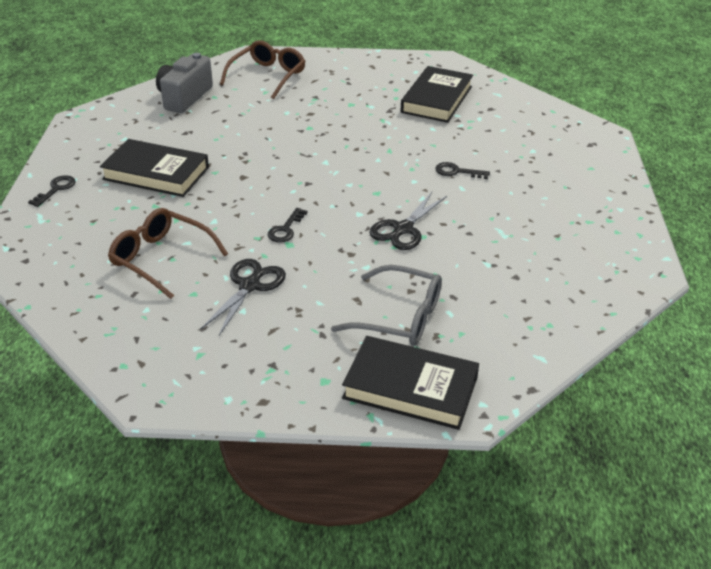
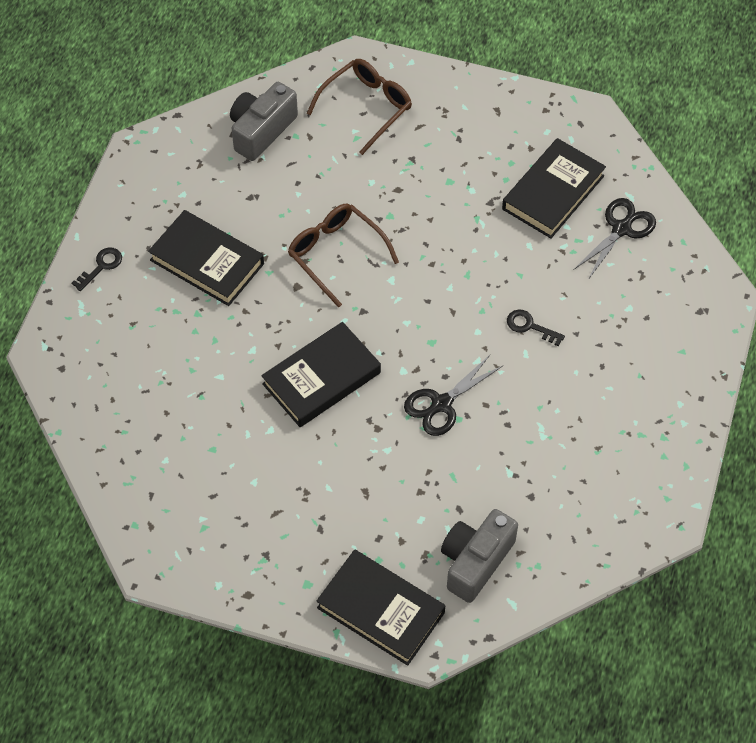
camera: 15 degrees right, 20 degrees up
brown glasses [108,208,228,299] -> brown glasses moved to [288,204,399,308]
black scissors [201,259,286,335] -> black scissors moved to [574,198,656,280]
black key [268,208,308,243] -> black book [261,322,381,427]
grey glasses [331,265,442,346] -> none
none -> grey camera [441,509,518,603]

